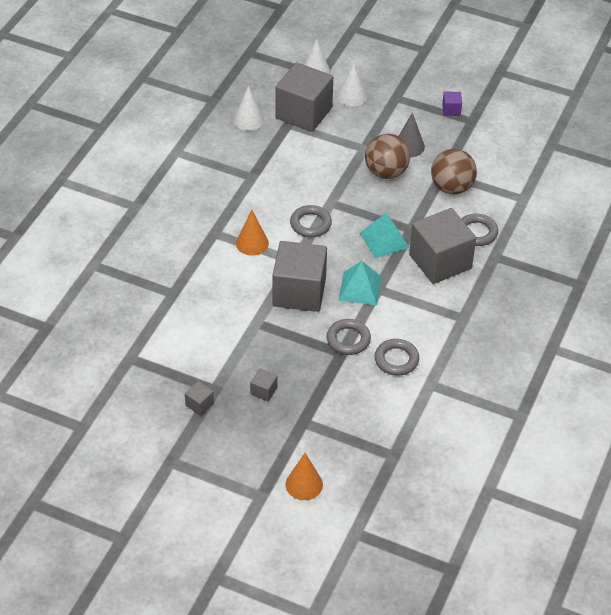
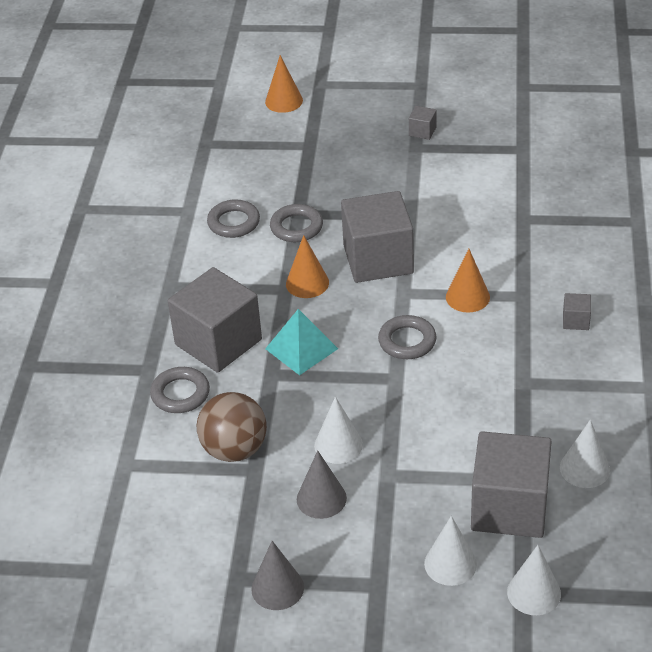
camera: 165 degrees right, 5 degrees down
grey cube [250,368,277,402] -> grey cube moved to [563,293,591,330]
turquoise pyramid [338,261,382,305] -> orange cone [286,235,329,298]
brown ball [365,134,410,179] -> white cone [314,397,363,464]
purple cube [442,92,462,116] -> grey cone [251,541,304,610]

